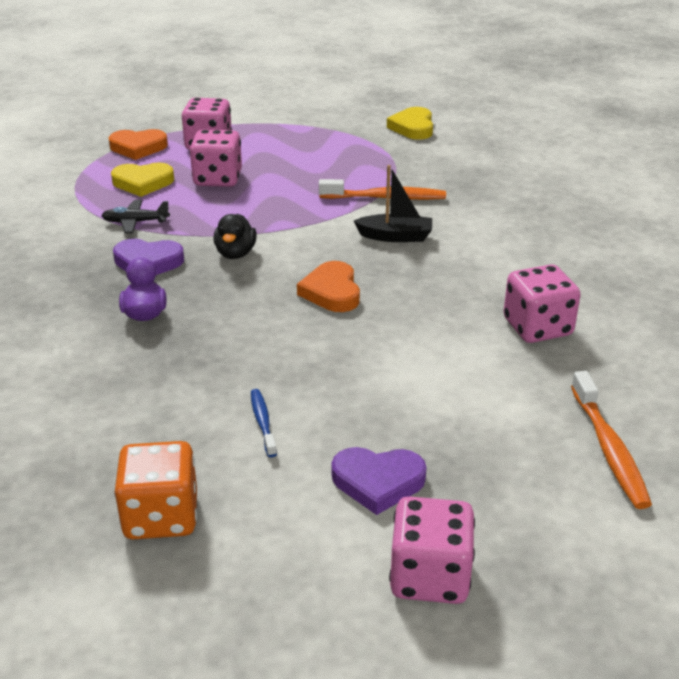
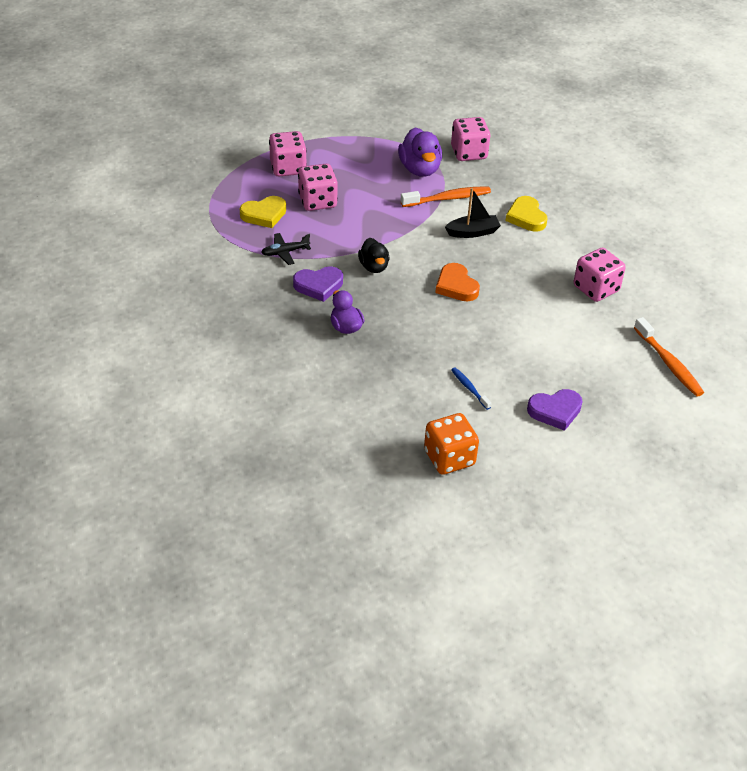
camera: 20 degrees left, 10 degrees up
orange heart [108,129,168,160] -> none
yellow heart [387,107,433,140] -> yellow heart moved to [505,196,548,232]
pink dice [389,496,475,604] -> pink dice moved to [451,117,490,161]
none -> purple duck [398,128,442,177]

